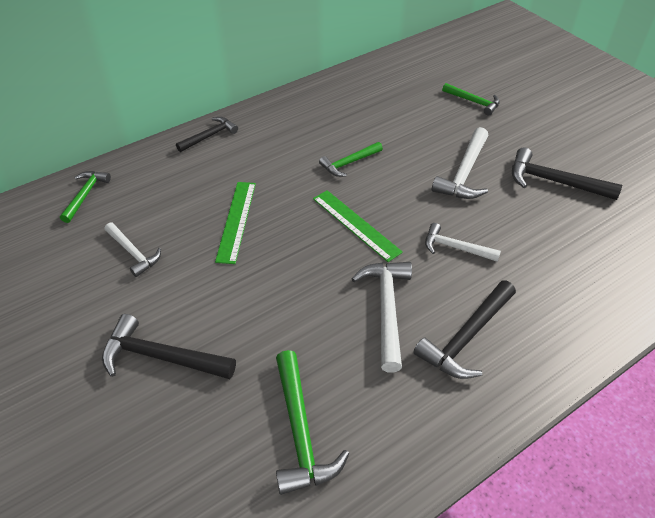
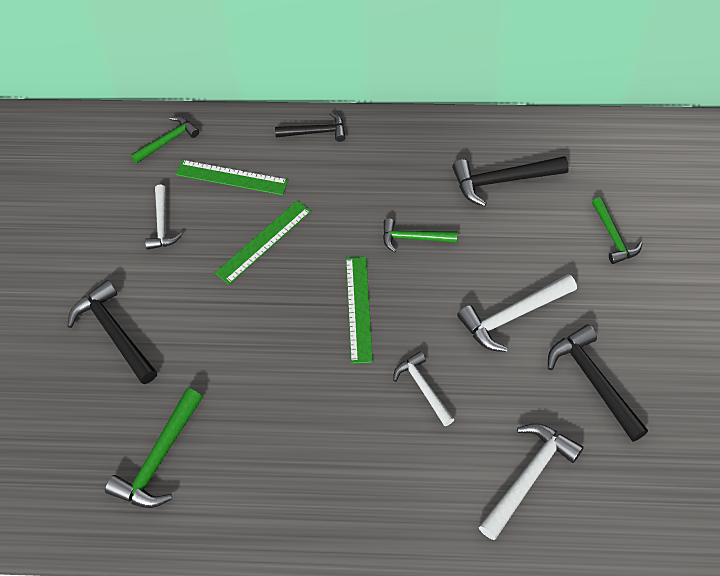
camera: 40 degrees right, 10 degrees up
white hammer [352,262,412,373] -> white hammer moved to [479,424,584,540]
black hammer [413,280,516,379] -> black hammer moved to [452,156,569,207]
none -> green ruler [176,160,288,195]

